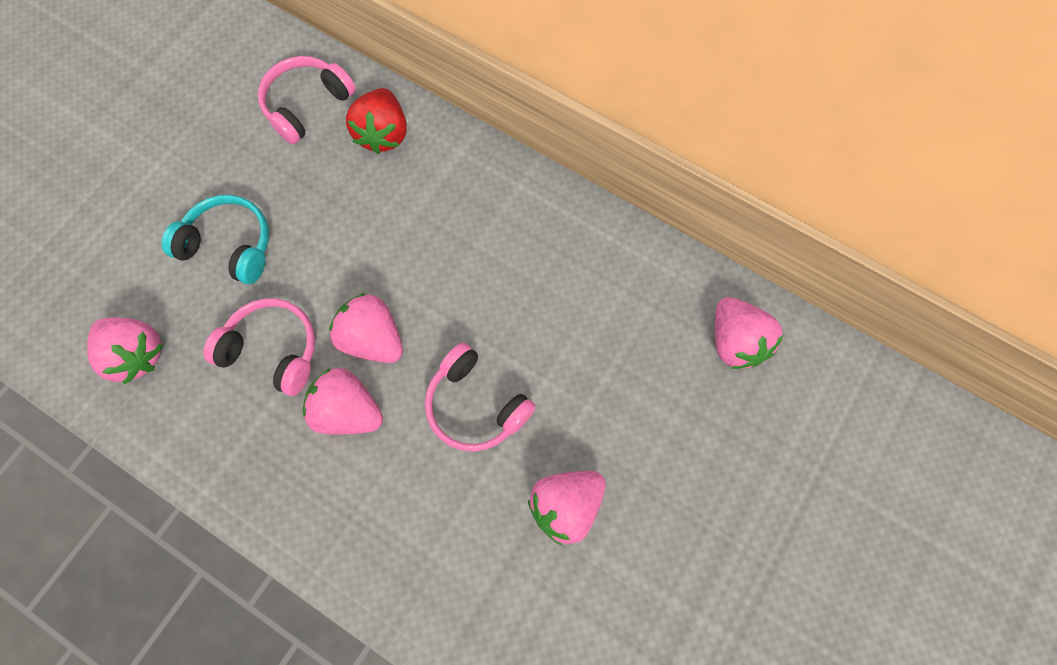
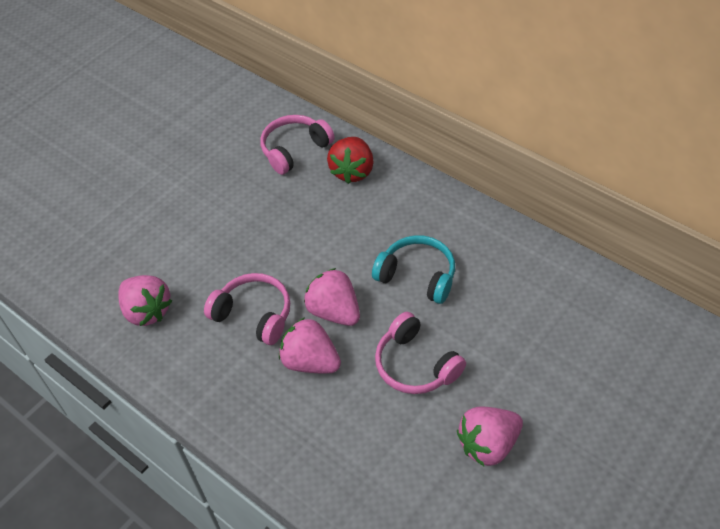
camera: 10 degrees right, 20 degrees down
turquoise headphones [161,195,269,284] -> turquoise headphones moved to [372,235,455,304]
pink strawberry [715,297,783,369] -> none

